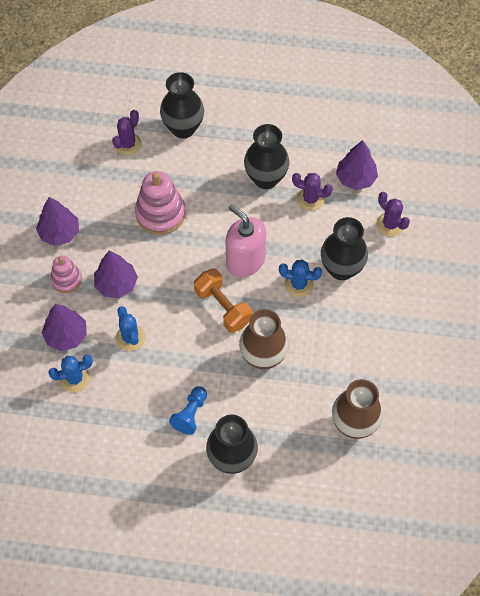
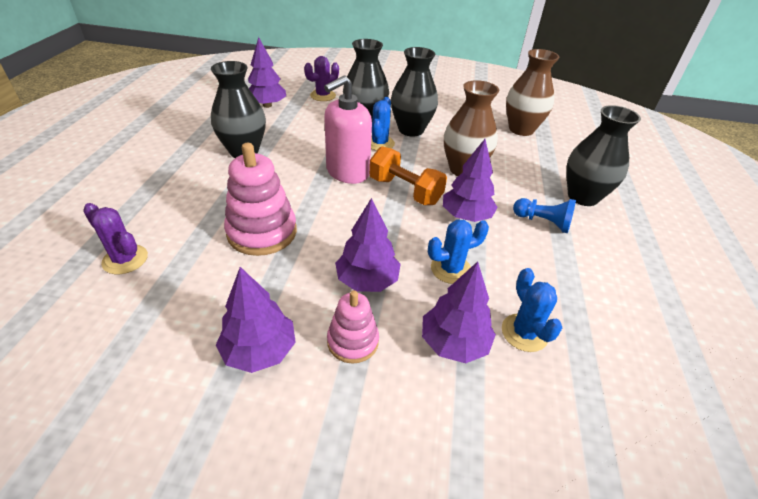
camera: 90 degrees left, 20 degrees down
black vase [160,72,204,138] -> black vase moved to [391,47,438,137]
orange dumbbell [194,268,252,333] -> orange dumbbell turned 75 degrees clockwise [369,146,447,205]
purple cactus [292,173,333,211] -> none
none -> purple tree [443,139,498,222]

